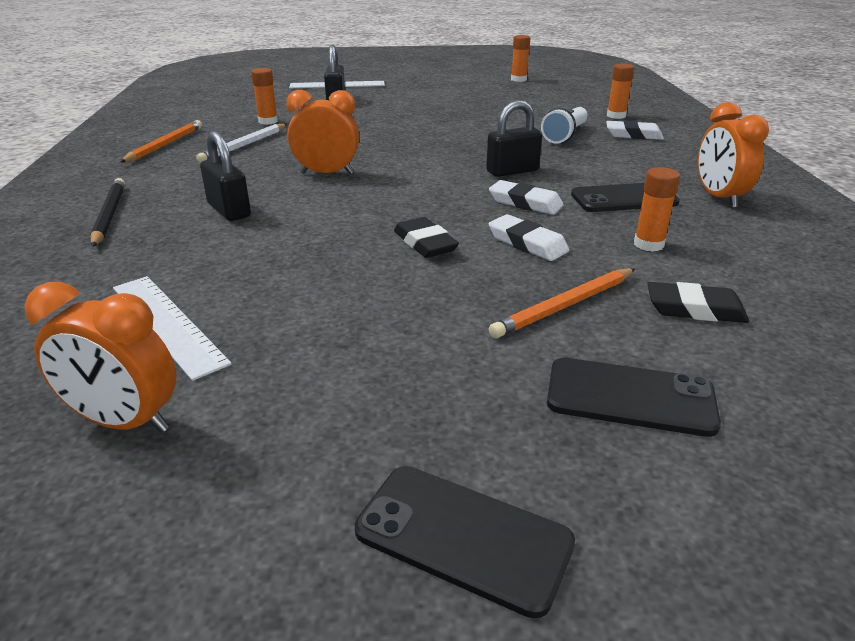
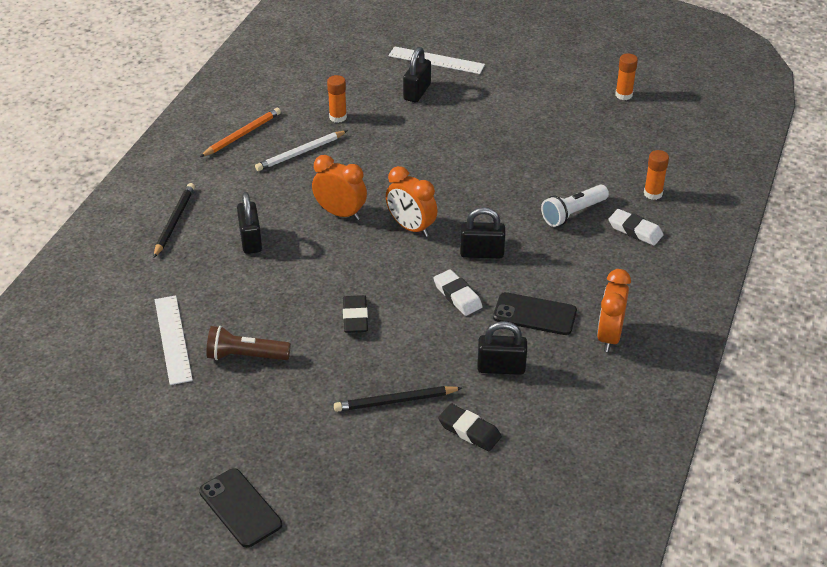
camera: 25 degrees right, 10 degrees up
orange clock [24,282,176,433] -> orange clock moved to [386,166,438,237]
white eraser [489,214,569,261] -> none
orange pencil [489,268,635,338] -> black pencil [334,386,462,412]
black phone [547,358,721,437] -> none
orange glue stick [634,167,680,252] -> black padlock [477,321,527,375]
none -> brown flashlight [206,326,291,360]

